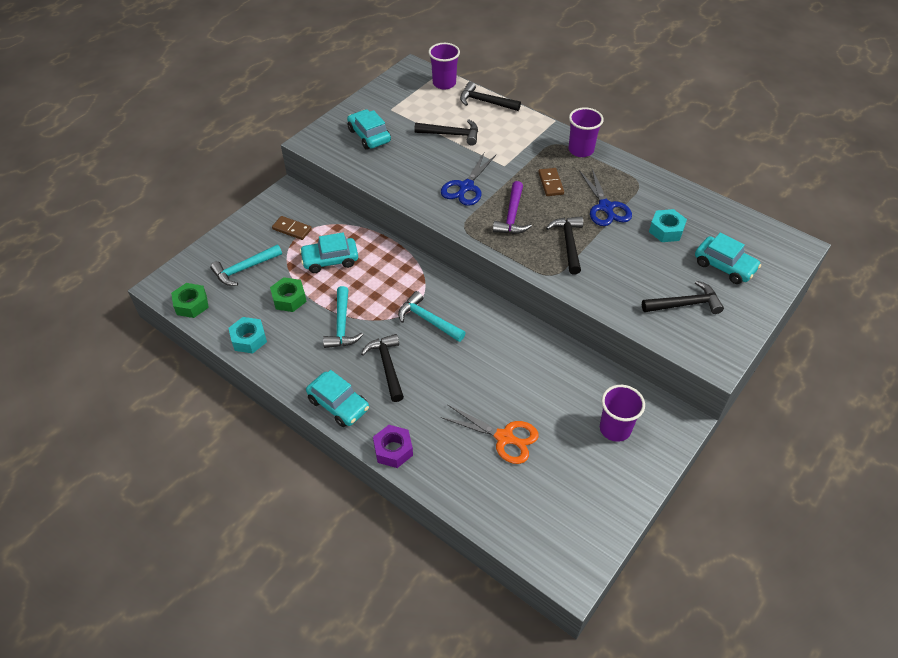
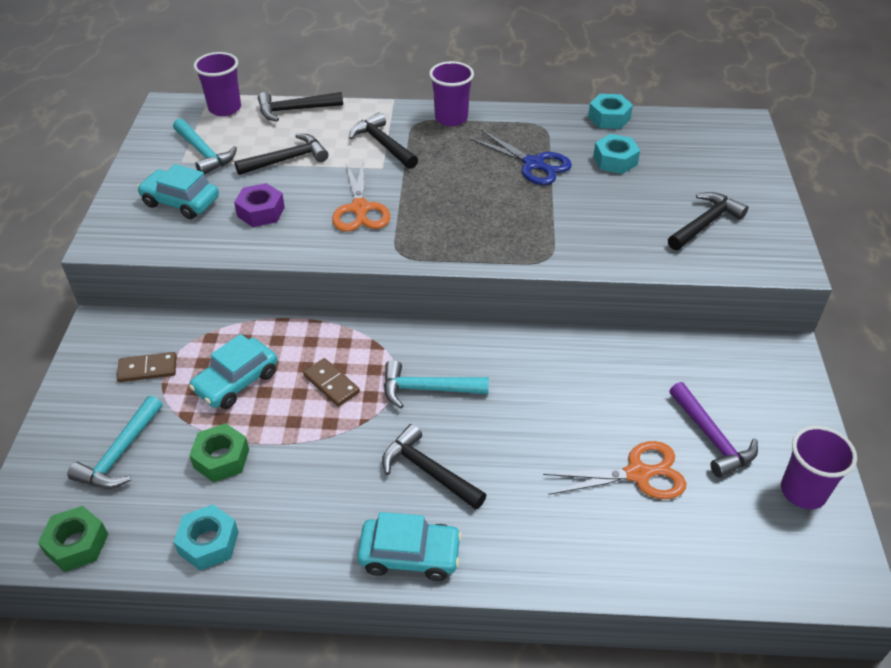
camera: 35 degrees left, 5 degrees down
turquoise hammer [323,286,364,348] -> turquoise hammer moved to [173,119,237,175]
purple nut [373,425,413,468] -> purple nut moved to [234,183,285,227]
blue scissors [441,153,496,206] -> orange scissors [332,161,390,232]
purple hammer [493,181,532,234] -> purple hammer moved to [670,382,758,478]
brown domino [538,168,564,196] -> brown domino moved to [303,358,360,407]
black hammer [546,216,583,274] -> black hammer moved to [349,112,418,169]
purple cup [600,385,645,442] -> purple cup moved to [781,426,857,509]
turquoise car [695,233,761,284] -> none
none -> turquoise nut [588,94,633,129]

